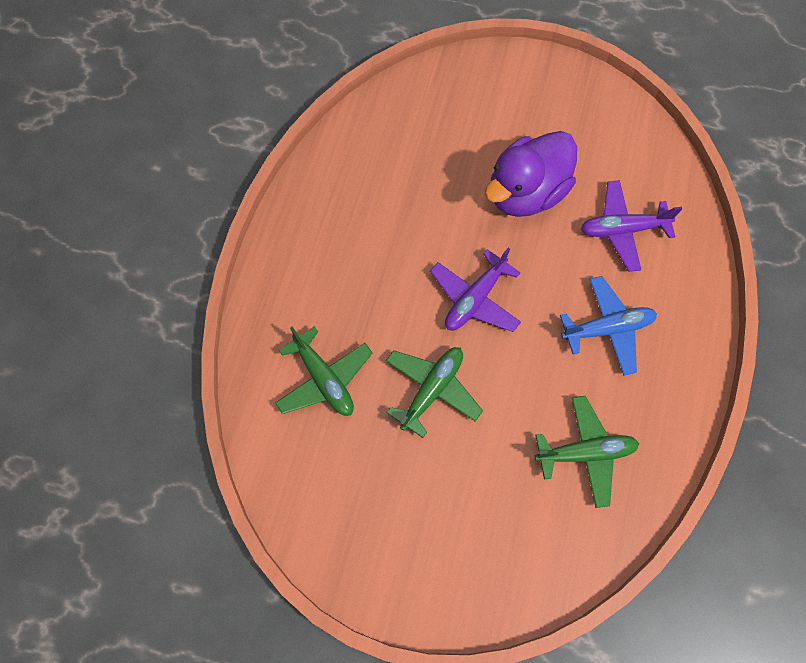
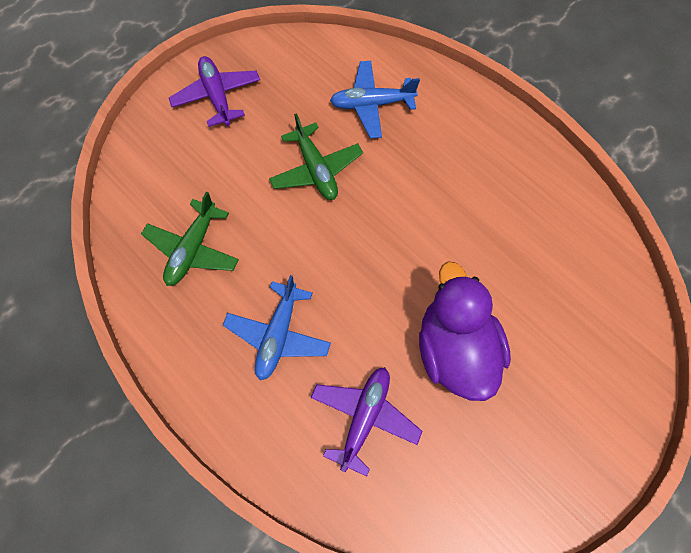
camera: 120 degrees right, 0 degrees up
green plane [275,326,373,416] -> blue plane [330,61,420,139]
purple plane [430,248,521,332] -> purple plane moved to [169,56,260,127]

